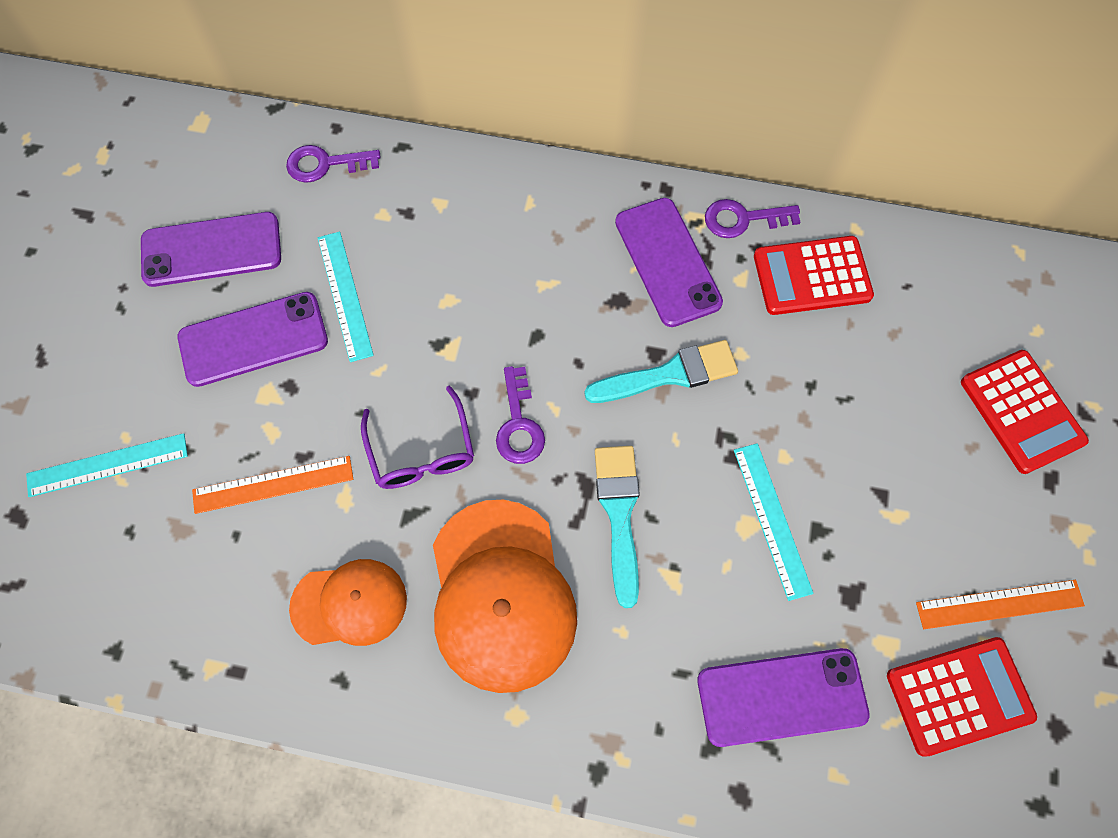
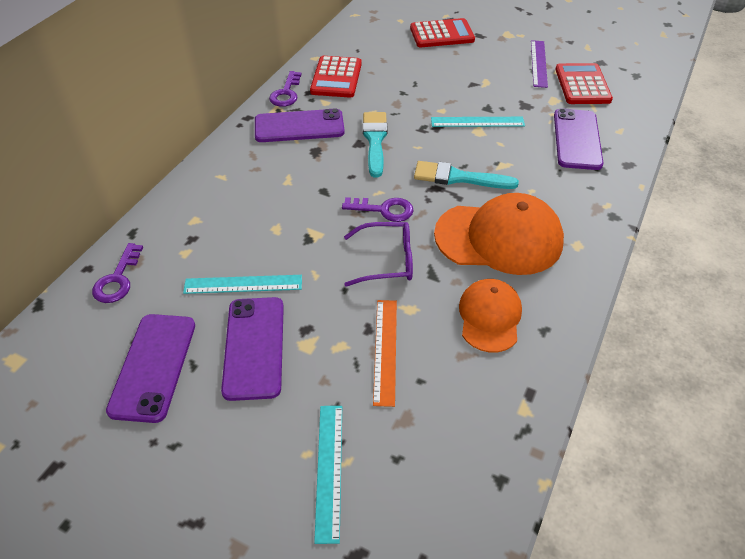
camera: 75 degrees left, 20 degrees down
orange ruler [916,580,1085,629] -> purple ruler [531,40,548,88]

